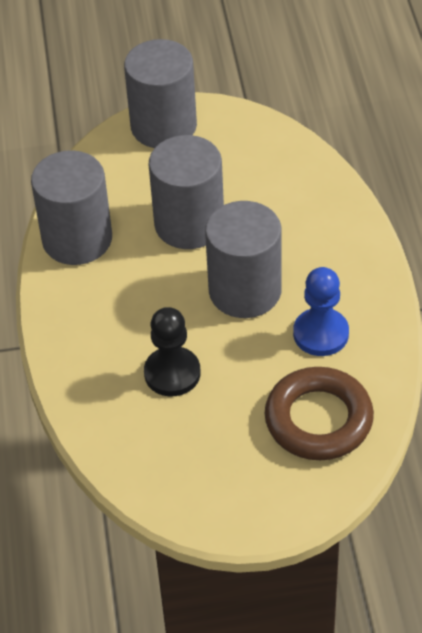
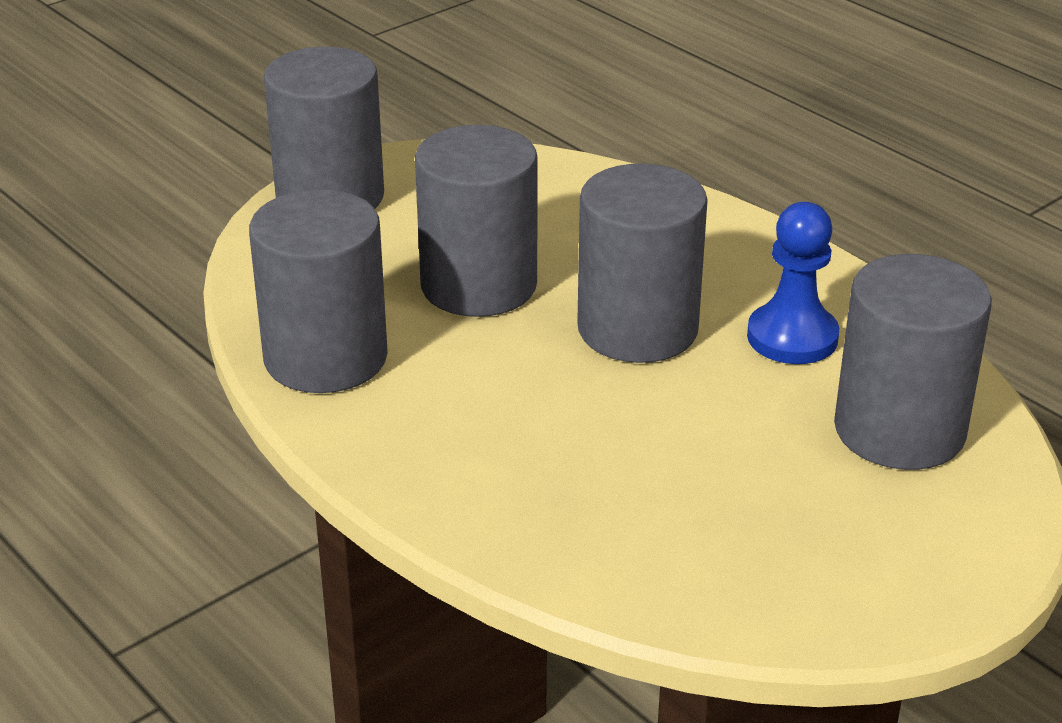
camera: 35 degrees left, 15 degrees down
black pawn [144,307,200,396] -> none
brown ring [265,367,374,460] -> grey cylinder [834,254,992,470]

